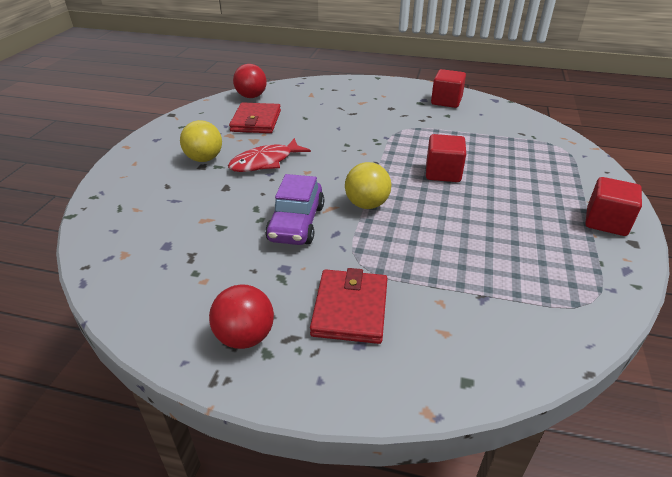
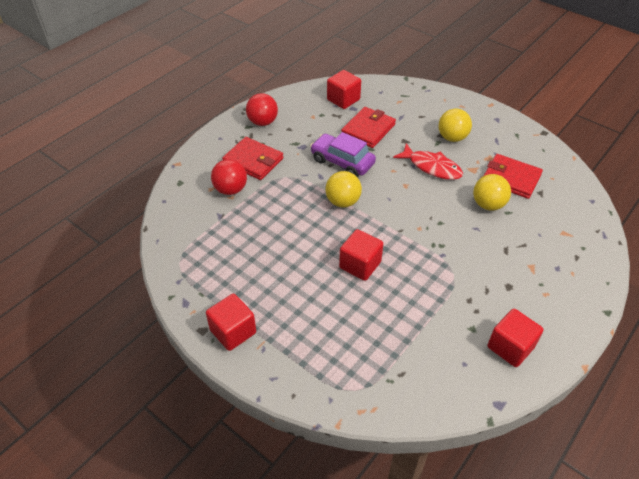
camera: 115 degrees right, 10 degrees up
red fish [228,138,311,172] -> red fish turned 135 degrees clockwise [393,143,463,180]
red ball [233,64,267,98] -> red ball moved to [211,159,247,195]
none -> red cube [327,70,361,109]
none -> red wallet [341,107,396,148]
none -> yellow ball [473,174,511,210]

